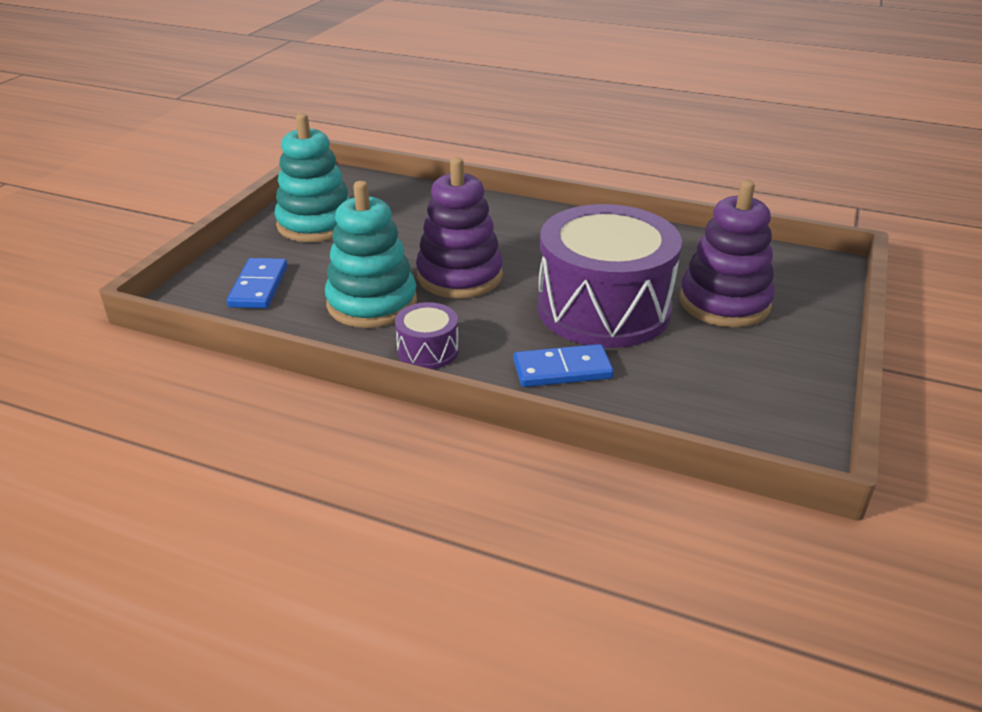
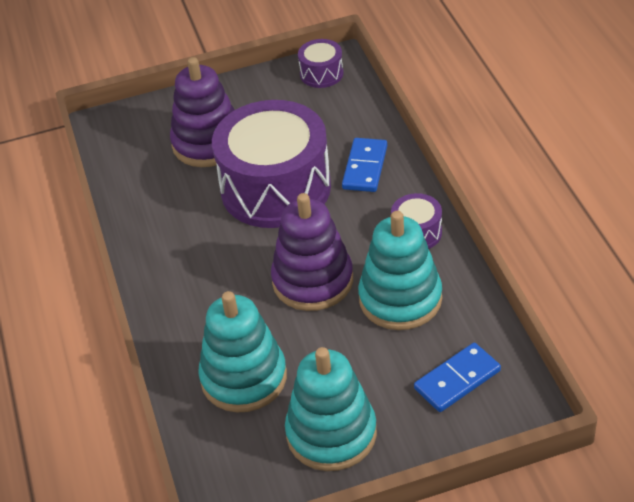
camera: 125 degrees left, 10 degrees up
blue domino [513,344,614,387] -> blue domino turned 60 degrees clockwise [342,138,387,192]
none -> turquoise stacking toy [198,291,287,412]
none -> purple drum [298,39,343,88]

